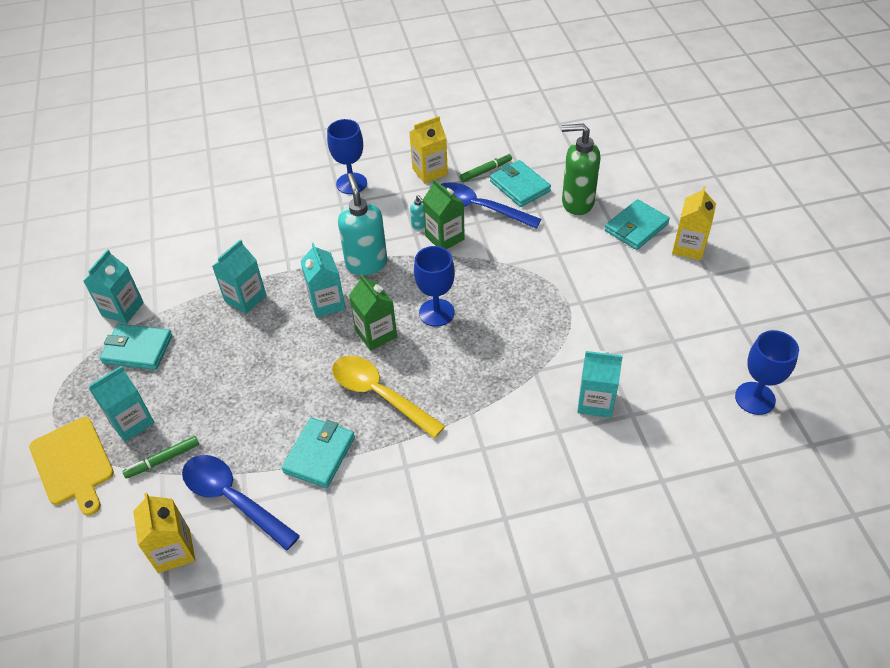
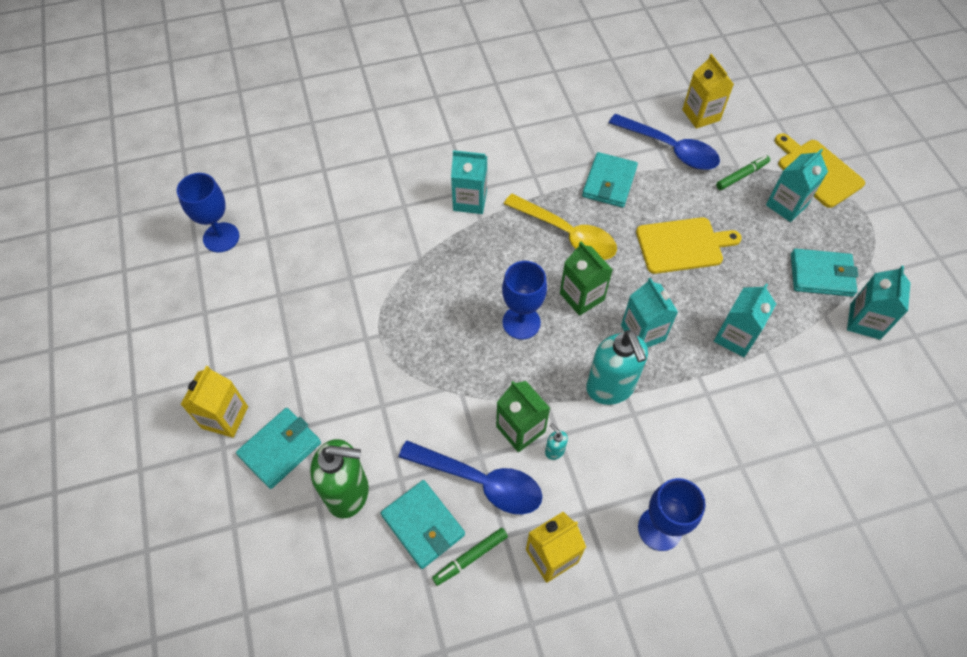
camera: 175 degrees right, 10 degrees up
turquoise carton [577,351,623,418] -> turquoise carton moved to [451,150,487,214]
none -> yellow cutting board [636,217,742,274]

